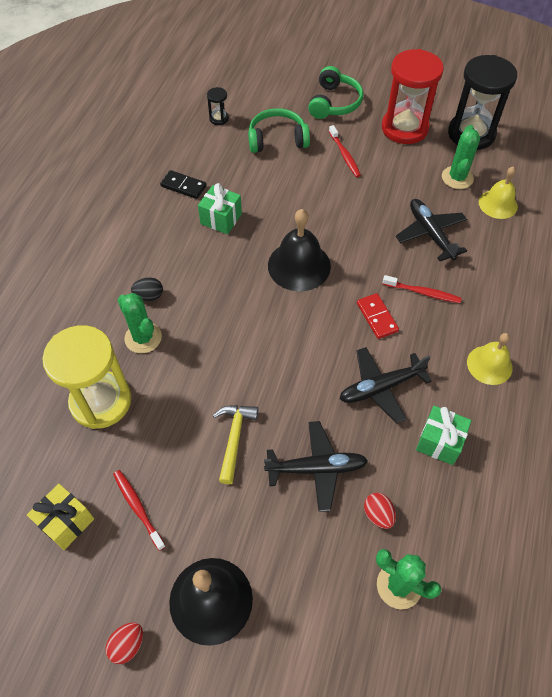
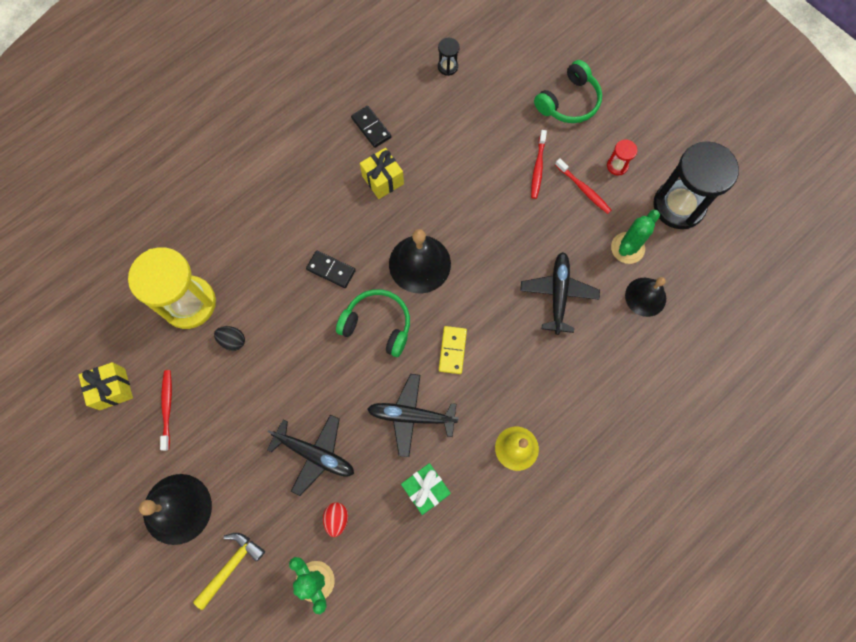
camera: 30 degrees right, 15 degrees up
red egg [106,622,143,664] -> none
green cactus [118,293,162,353] -> none
black egg [131,277,163,301] -> black egg moved to [214,326,245,351]
green gift [198,183,242,234] -> yellow gift [360,148,404,199]
yellow hammer [213,405,258,484] -> yellow hammer moved to [193,533,265,610]
green headphones [248,108,310,153] -> green headphones moved to [336,289,410,357]
red domino [357,293,399,339] -> yellow domino [439,326,467,374]
red hourglass [382,49,444,144] -> red hourglass [607,140,637,176], size x0.42
red toothbrush [383,275,461,303] -> red toothbrush moved to [555,158,612,214]
yellow bell [479,166,518,219] -> black bell [625,277,666,317]
none -> black domino [306,250,356,288]

